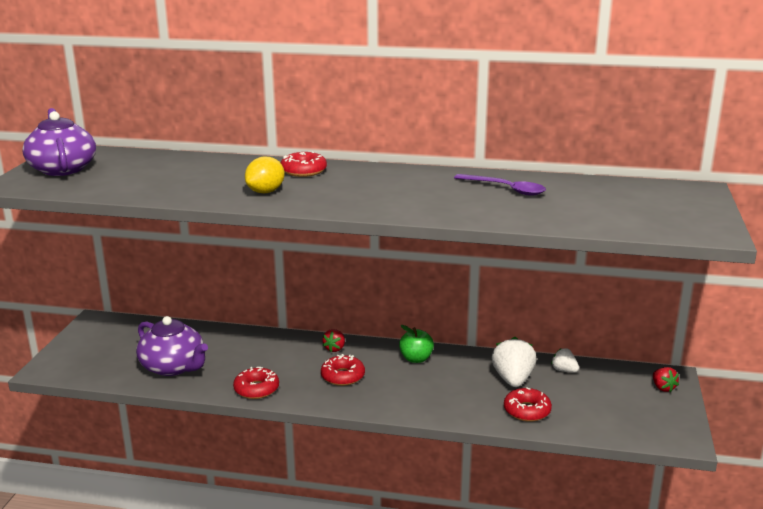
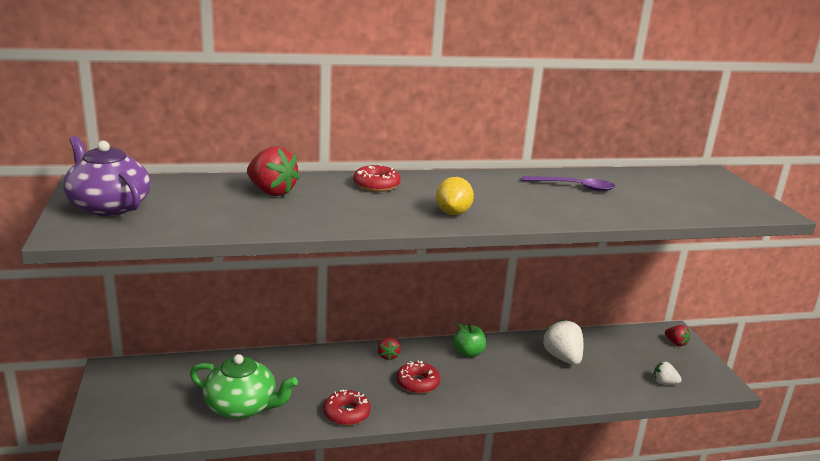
camera: 25 degrees left, 0 degrees up
purple teapot [136,316,208,376] -> green teapot [190,354,298,419]
yellow lemon [245,156,285,193] -> yellow lemon moved to [436,177,474,215]
red donut [504,387,552,422] -> none
white strawberry [551,348,579,372] -> white strawberry moved to [653,362,682,384]
none -> red strawberry [247,146,300,196]

